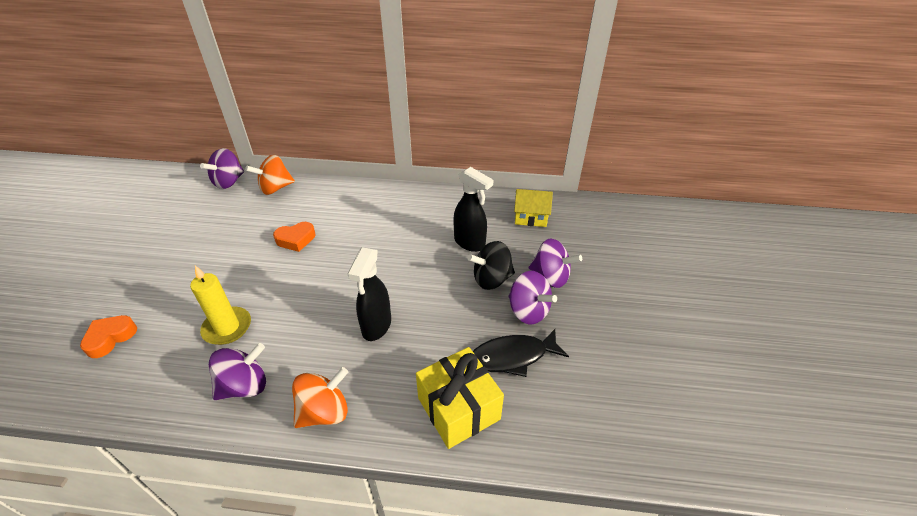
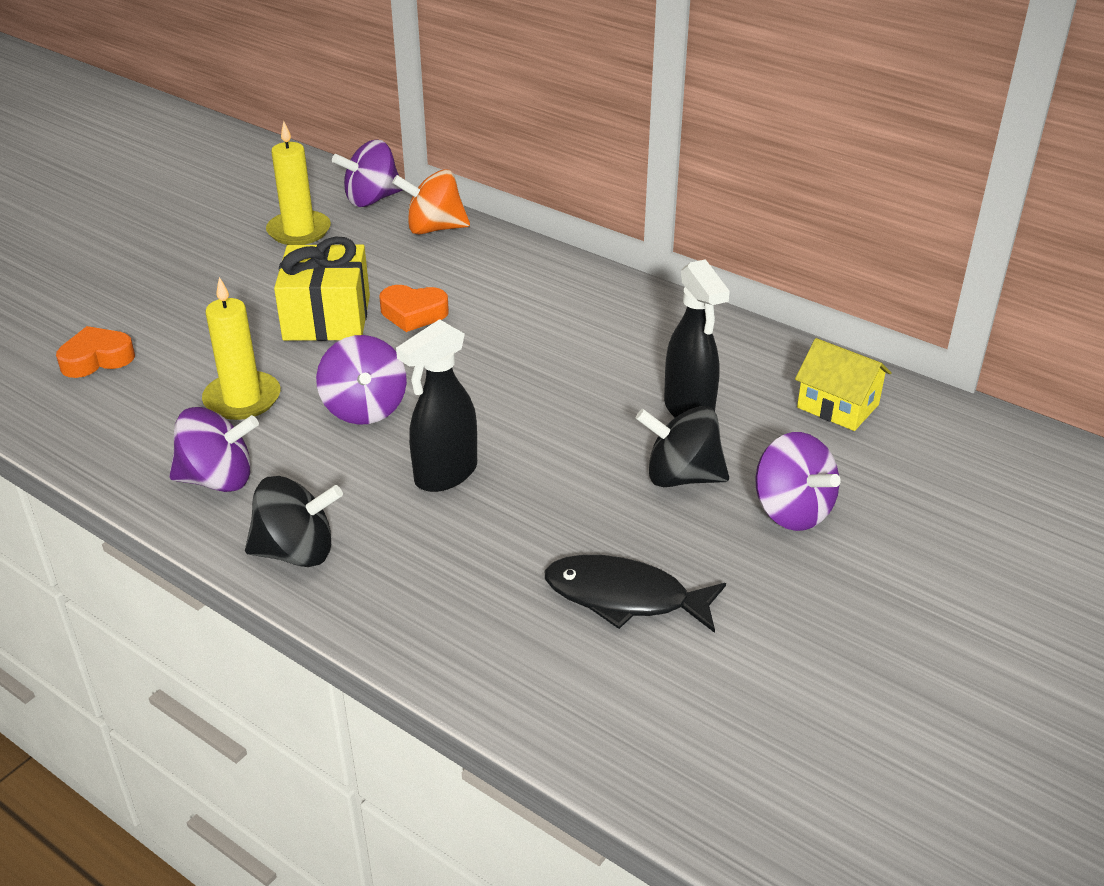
camera: 30 degrees right, 5 degrees down
orange spinning top [292,367,348,428] -> black spinning top [245,476,343,567]
yellow gift [416,347,504,449] -> yellow gift moved to [274,237,370,341]
purple spinning top [508,271,557,324] -> purple spinning top moved to [316,335,407,425]
none -> yellow candle [266,121,331,245]

